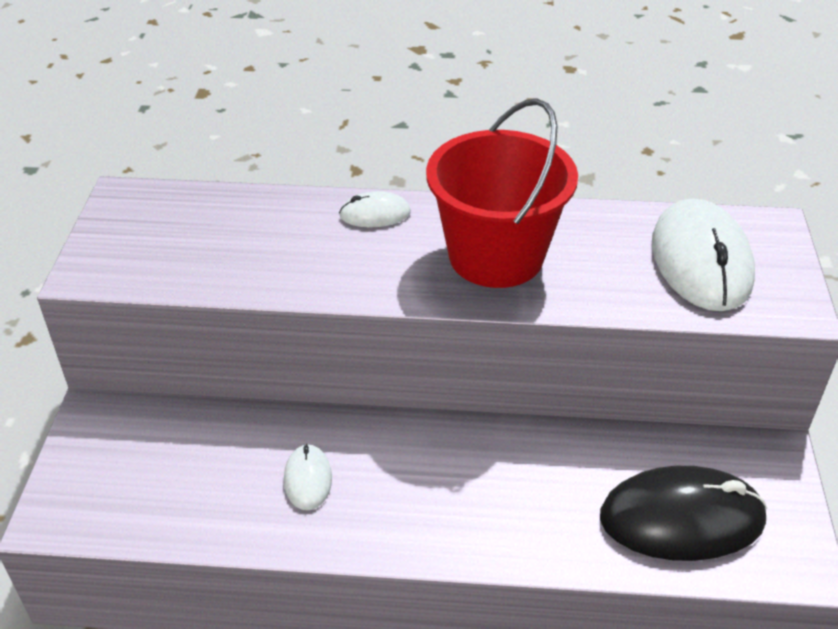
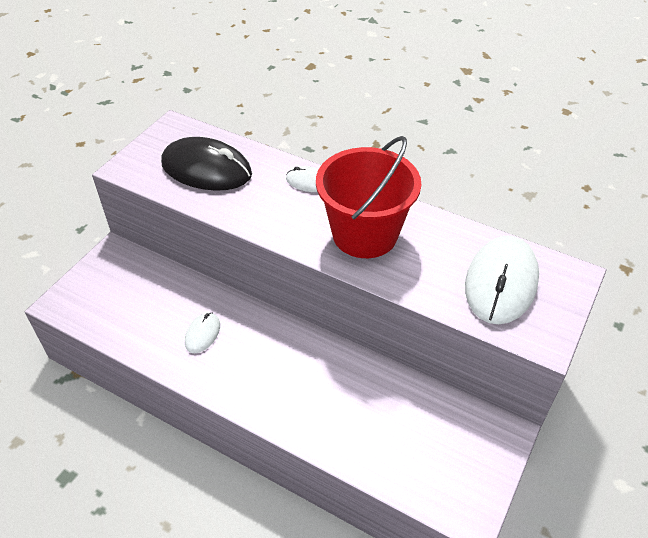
camera: 25 degrees right, 5 degrees up
black mouse [600,466,767,561] -> black mouse moved to [161,137,252,191]

